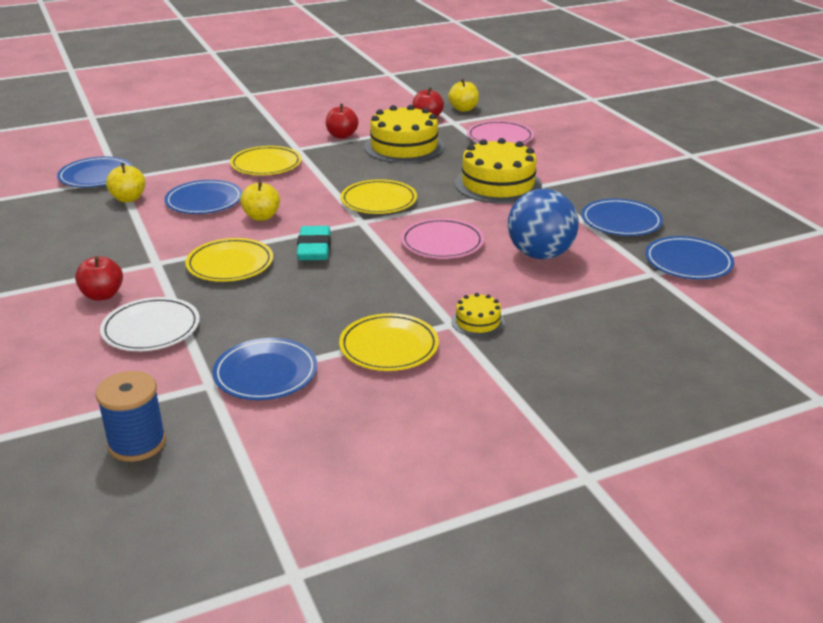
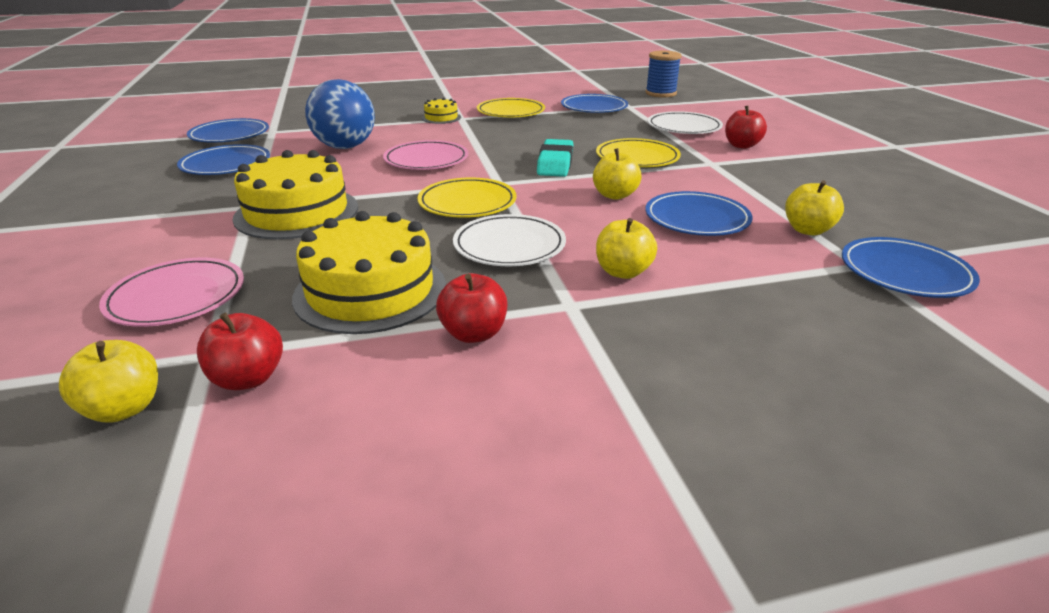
camera: 170 degrees left, 0 degrees up
yellow plate [230,146,302,175] -> yellow apple [596,218,657,279]
none -> white plate [453,214,566,266]

